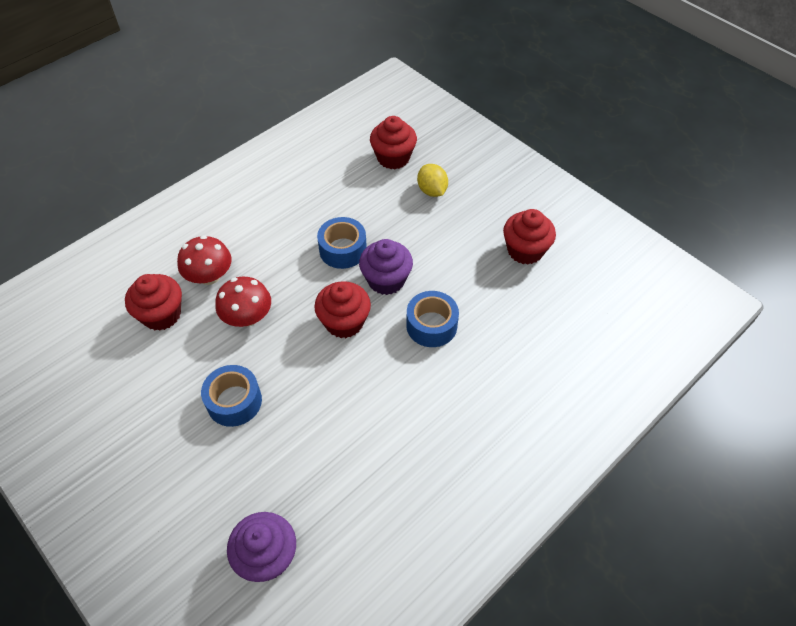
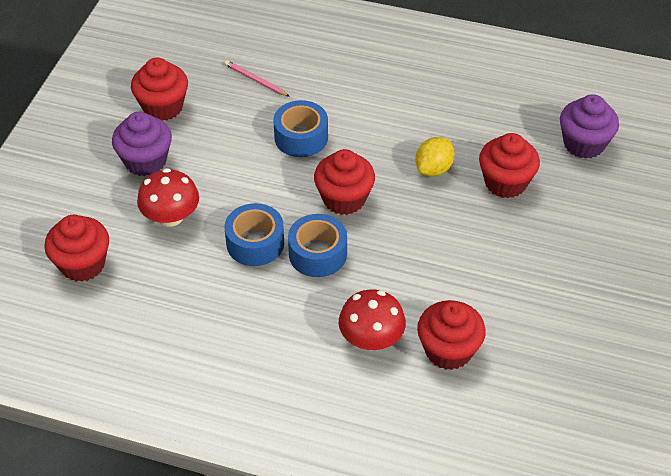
camera: 120 degrees left, 5 degrees down
blue tape [201,365,262,427] -> blue tape moved to [288,214,347,277]
red mushroom [216,277,271,327] -> red mushroom moved to [137,168,199,226]
purple cupcake [359,239,413,295] -> purple cupcake moved to [112,112,172,176]
yellow lemon [417,164,448,197] -> yellow lemon moved to [415,137,455,176]
none -> pink pencil [224,60,290,97]
none -> red cupcake [479,133,540,198]

